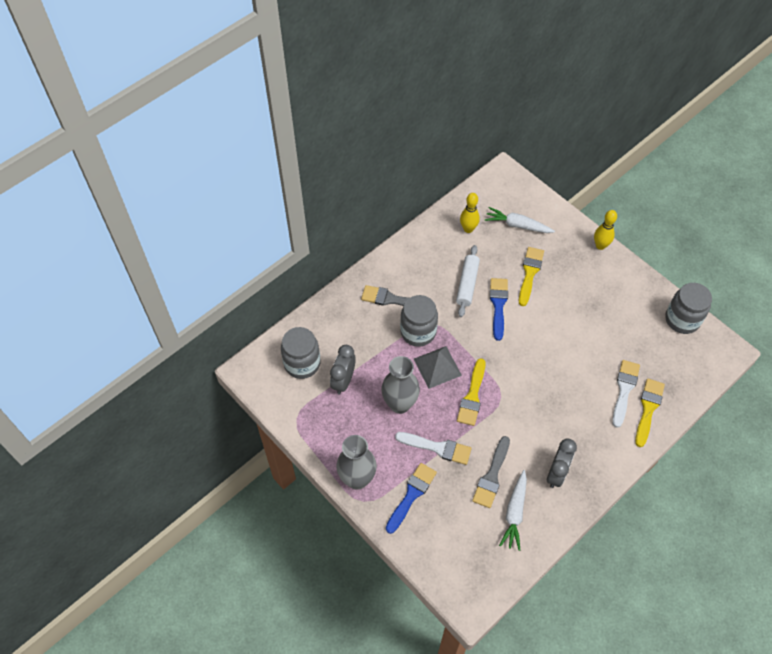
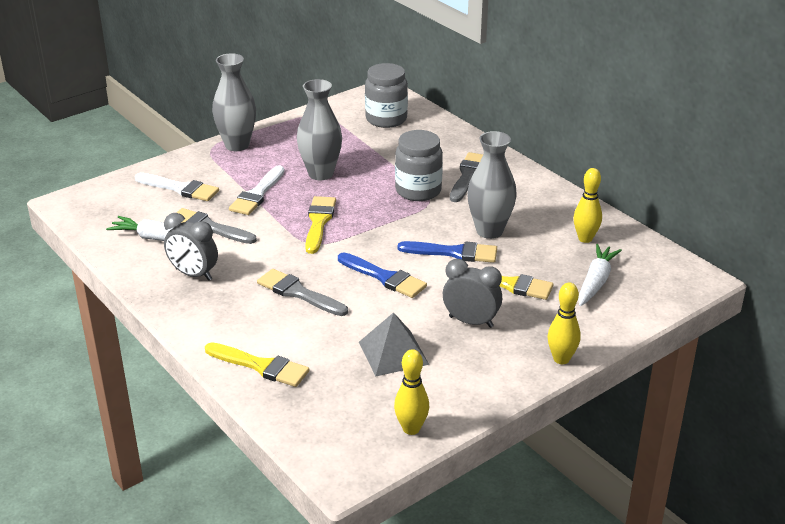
camera: 95 degrees right, 25 degrees down
grey clock [330,345,356,394] -> grey clock moved to [443,259,502,328]
blue brush [386,463,437,534] -> blue brush moved to [338,252,427,298]
grey pyramid [414,346,462,389] -> grey pyramid moved to [359,312,429,376]
white rolling pin [456,245,480,317] -> grey vase [467,131,517,239]
yellow brush [457,358,485,426] -> yellow brush turned 75 degrees clockwise [305,196,336,254]
white brush [612,360,640,428] -> white brush moved to [135,173,219,201]
grey jar [665,283,712,334] -> yellow bowling pin [394,349,429,435]
none -> grey brush [257,269,348,316]

